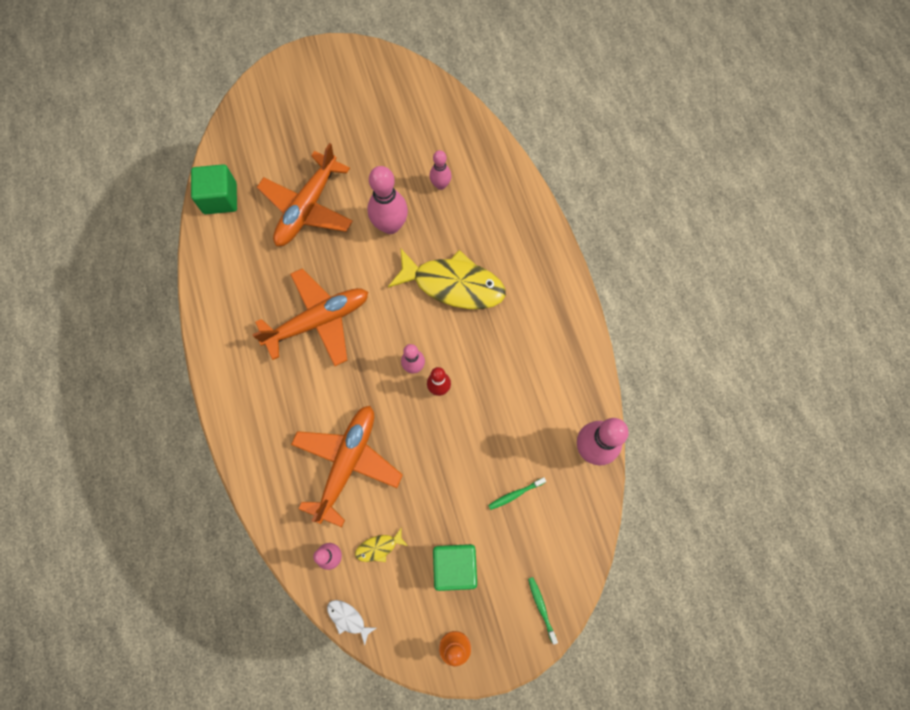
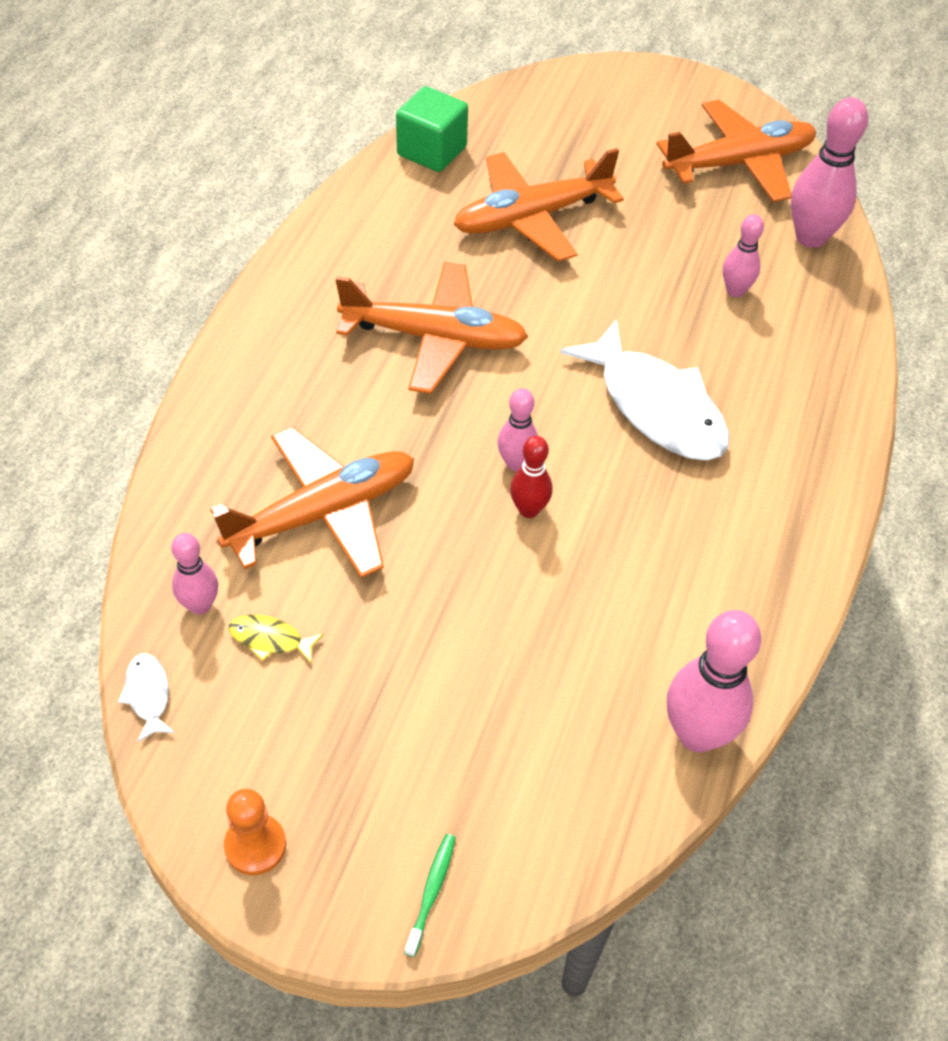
camera: 35 degrees right, 20 degrees down
pink bowling pin [367,166,408,234] -> pink bowling pin moved to [791,97,868,248]
yellow fish [388,249,506,309] -> white fish [560,319,729,460]
green cube [433,544,477,591] -> none
green toothbrush [488,477,546,510] -> none
none -> orange plane [657,100,817,202]

